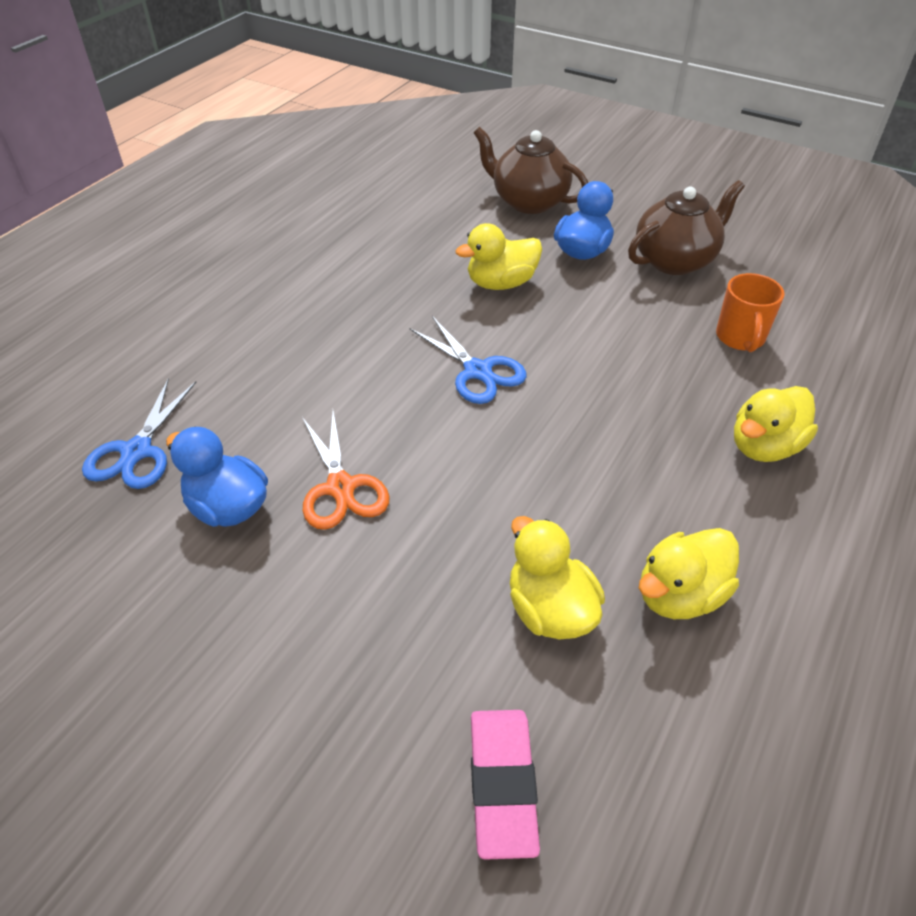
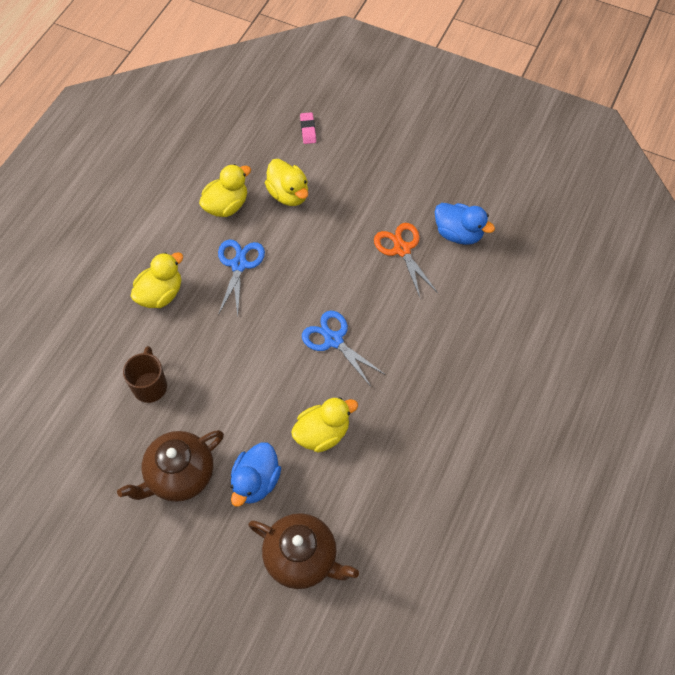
camera: 175 degrees right, 15 degrees up
blue scissors [82,378,196,489] -> blue scissors moved to [218,240,265,316]
pink eraser [471,710,540,860] -> pink eraser [300,112,316,144], size x0.59
orange mug [716,273,785,352] -> brown mug [123,346,167,403]

